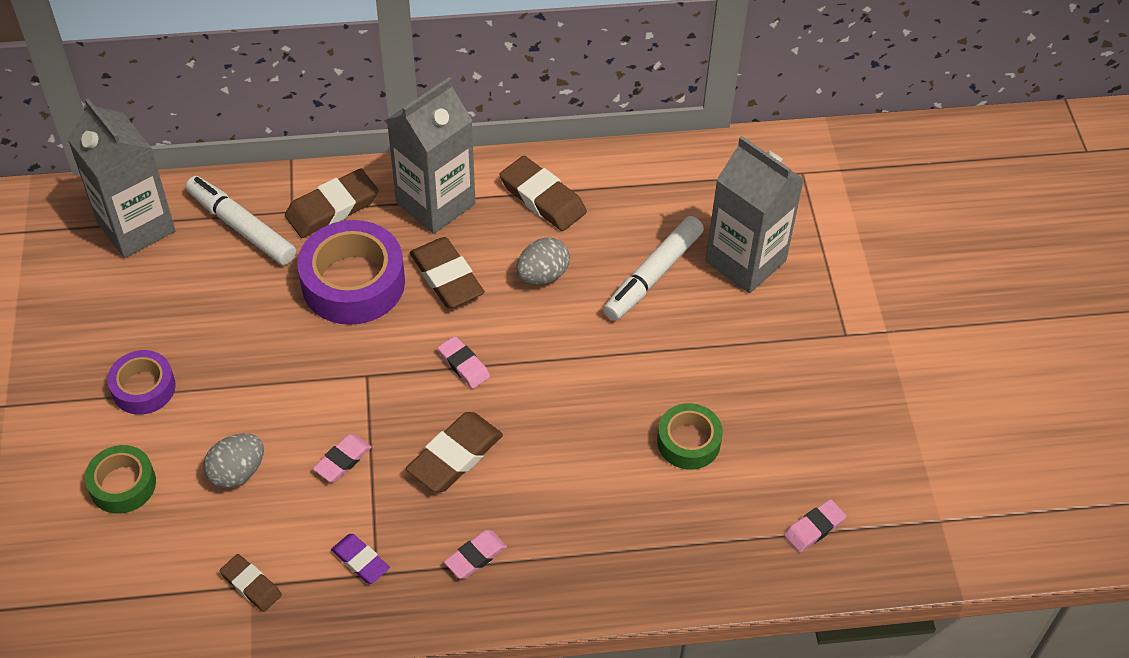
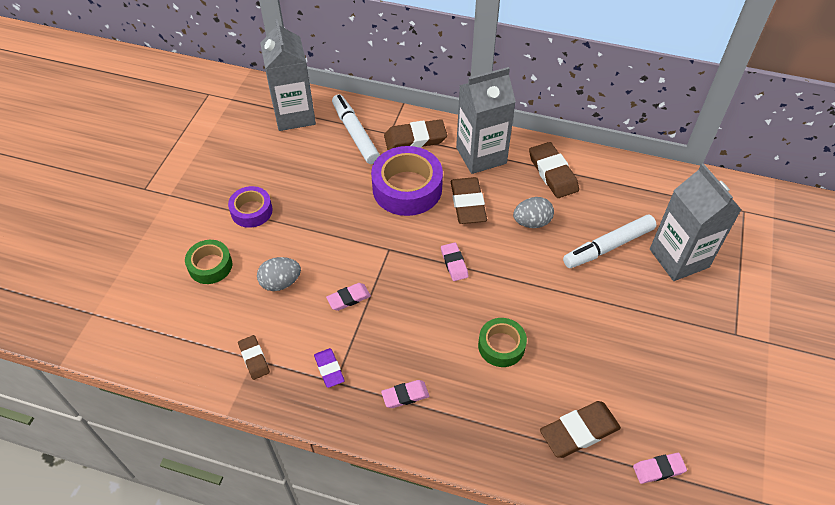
camera: 25 degrees right, 0 degrees up
brown eraser [406,412,503,492] -> brown eraser moved to [540,401,621,458]
green tape [657,403,723,469] -> green tape moved to [478,318,527,367]

